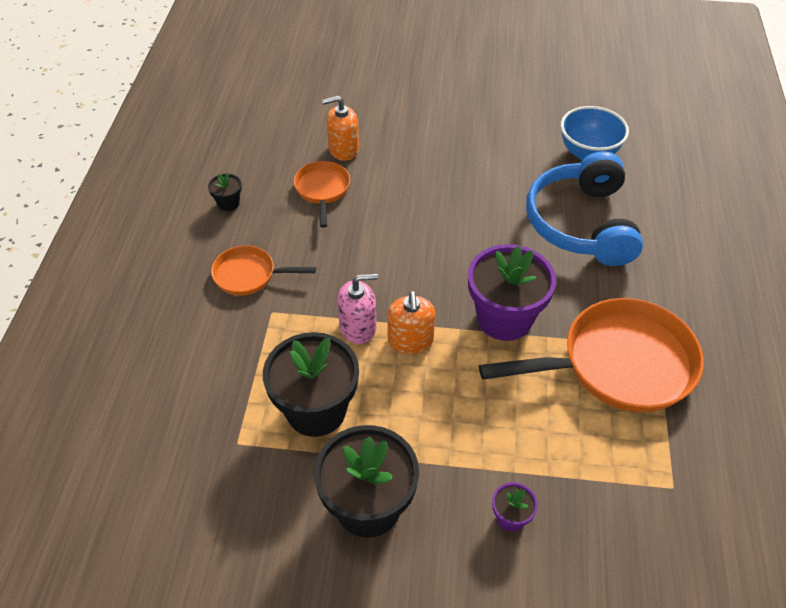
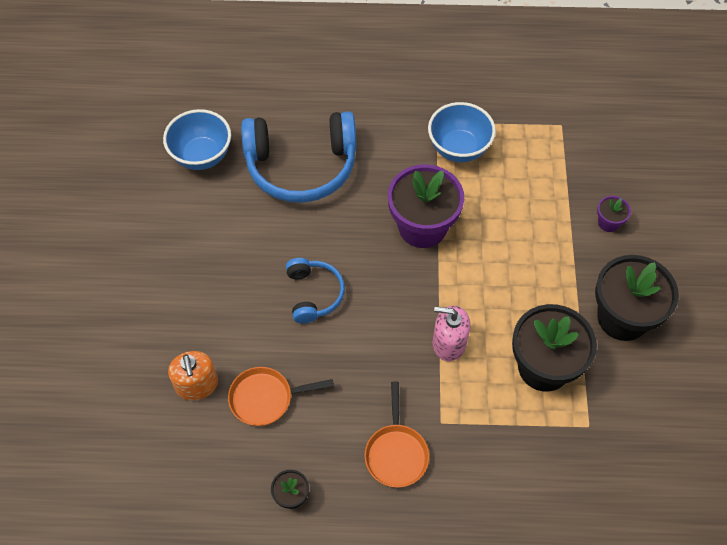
camera: 95 degrees left, 10 degrees up
pink soap dispenser [337,273,378,344] -> pink soap dispenser turned 60 degrees counterclockwise [433,306,470,361]
orange soap dispenser [387,291,435,354] -> none
orange pan [479,298,704,412] -> blue bowl [428,102,496,162]
none -> blue headphones [286,258,345,324]

